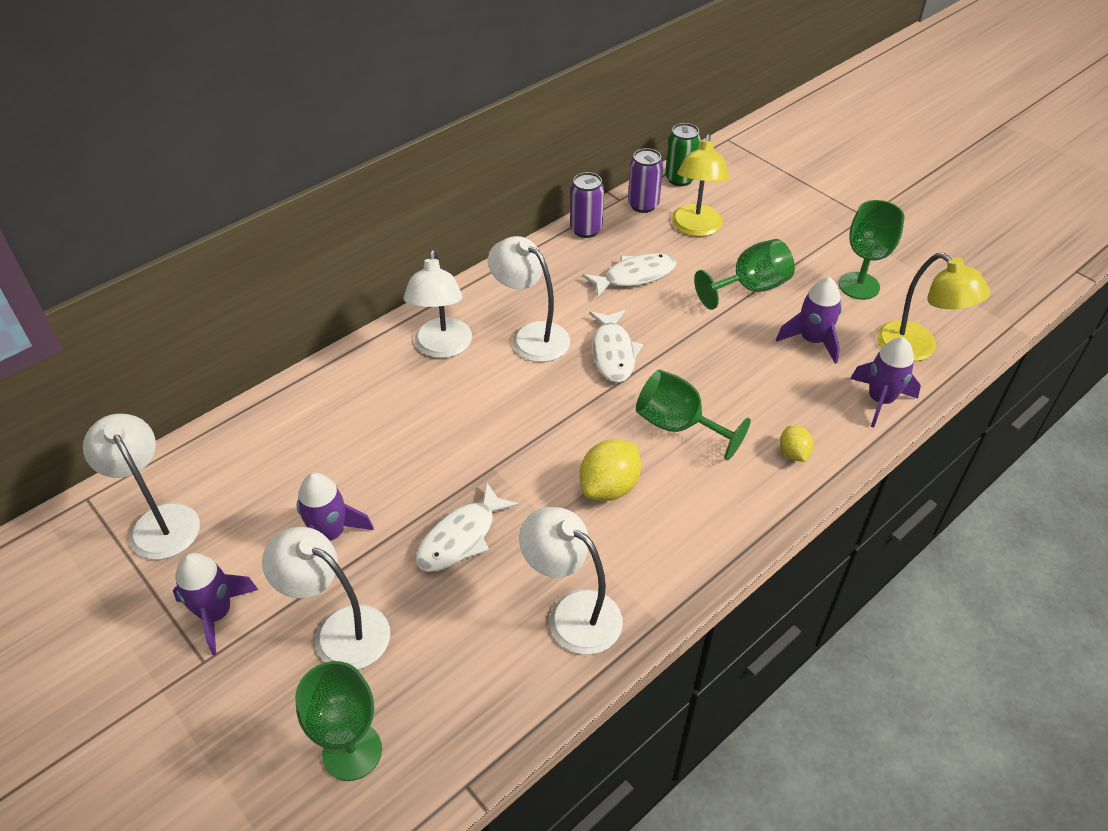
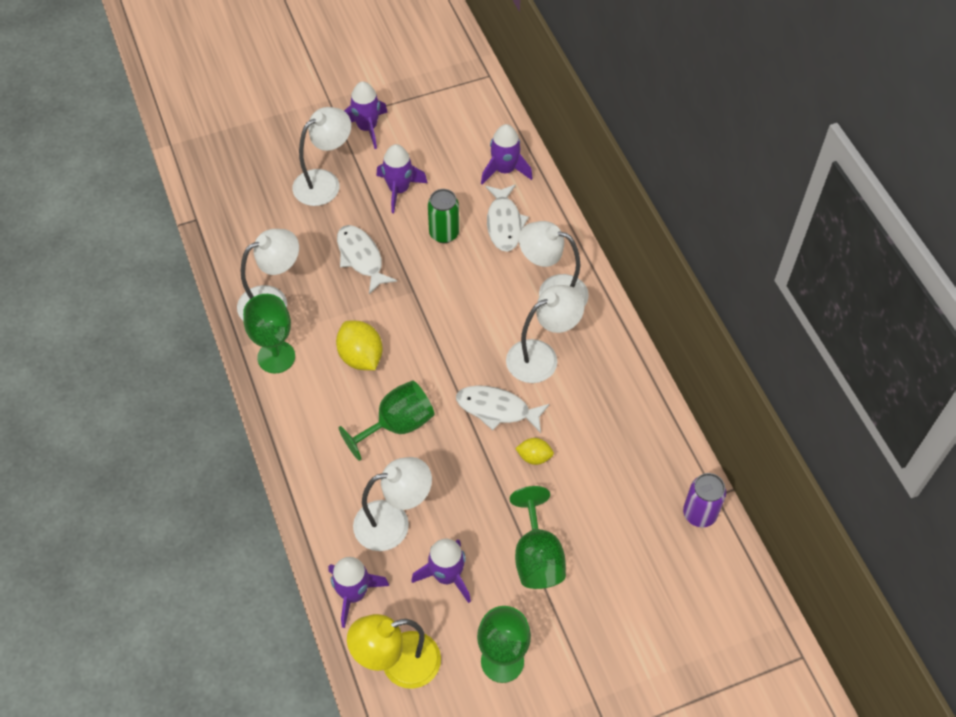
camera: 110 degrees right, 10 degrees up
white lamp [83,414,200,560] -> white lamp moved to [353,457,432,551]
green goblet [295,661,382,781] -> green goblet moved to [243,294,295,373]
purple can [570,172,604,238] -> none
white fish [583,253,677,298] -> white fish moved to [486,184,529,252]
green can [665,123,701,186] -> green can moved to [428,189,459,243]
yellow lamp [672,134,729,237] -> none
yellow lemon [780,425,813,462] -> yellow lemon moved to [515,438,554,465]
none -> purple rocket [481,124,533,185]

